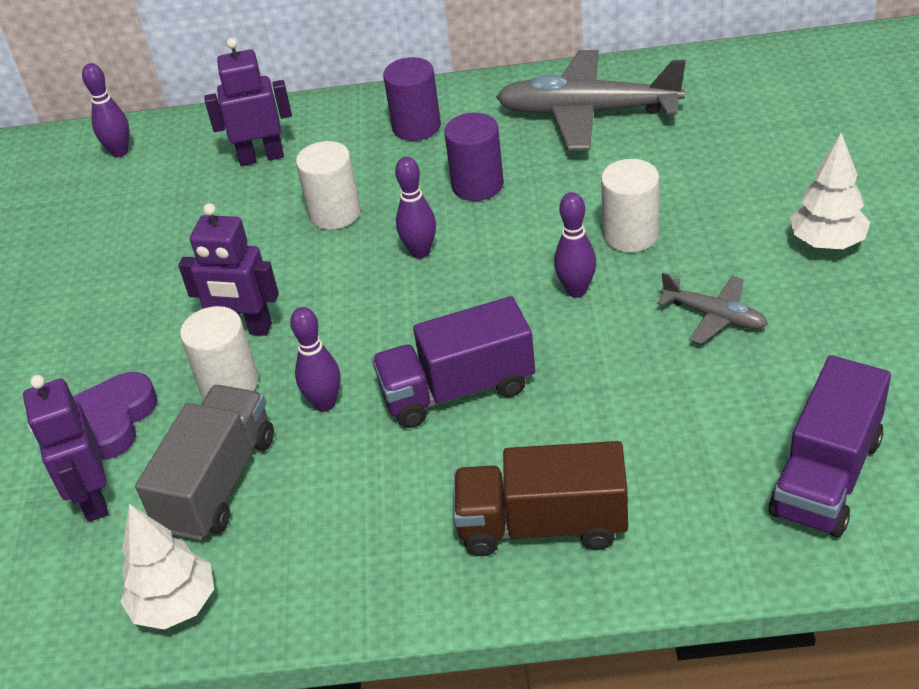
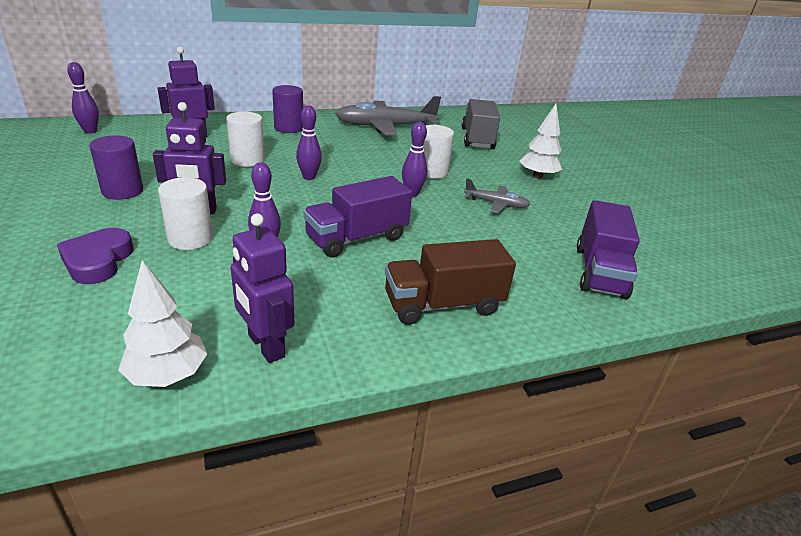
camera: 25 degrees left, 10 degrees down
purple robot [23,375,108,522] -> purple robot moved to [230,213,294,363]
grey truck [135,385,274,540] -> grey truck moved to [462,99,500,149]
purple cylinder [444,113,504,201] -> purple cylinder moved to [89,135,143,200]

